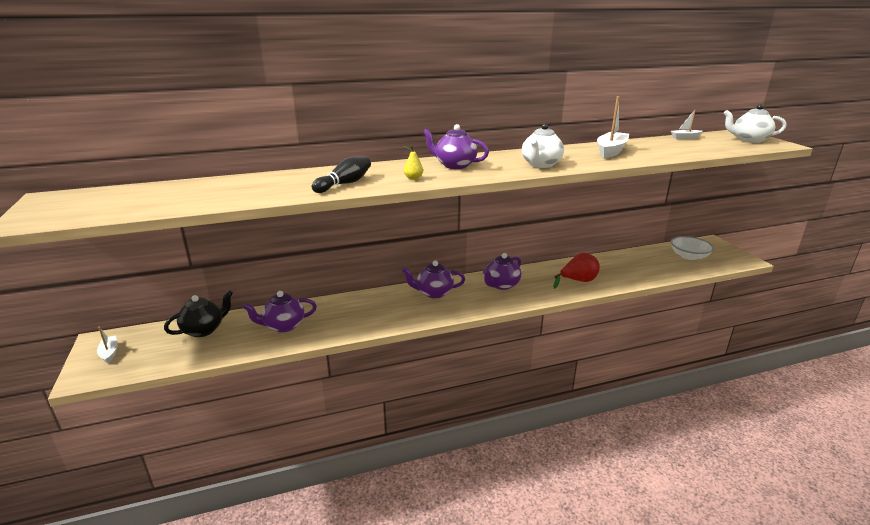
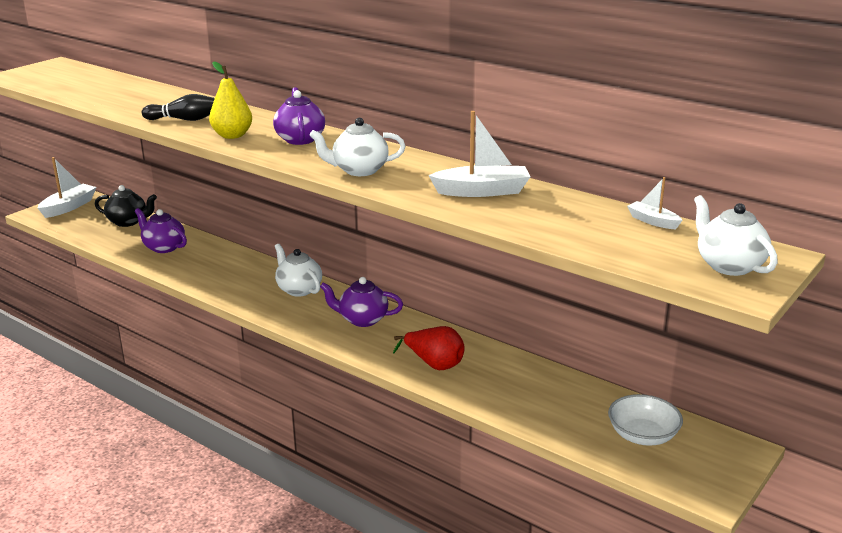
camera: 55 degrees right, 0 degrees up
white boat [97,327,118,364] -> white boat [38,157,97,218], size x1.82
purple teapot [402,261,465,298] -> white teapot [275,244,322,297]
yellow pear [403,146,423,180] -> yellow pear [209,61,252,139], size x1.89

